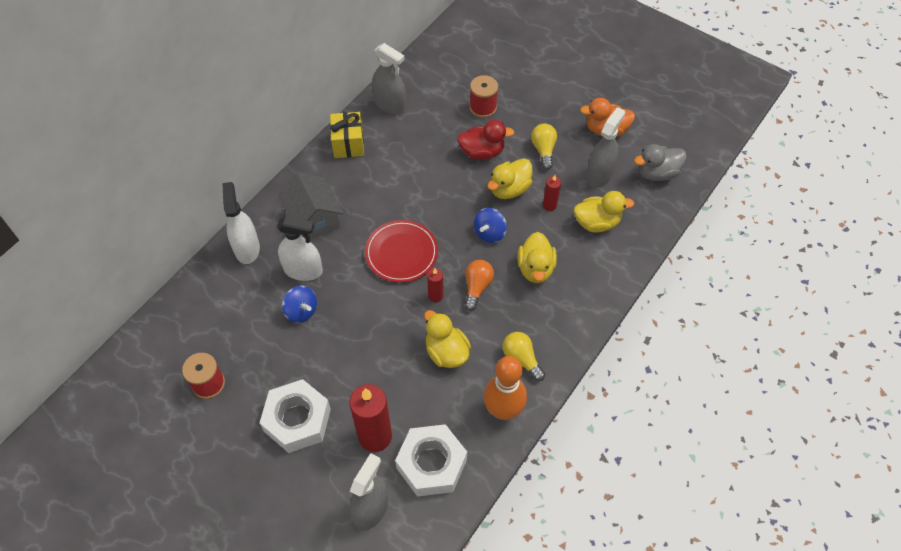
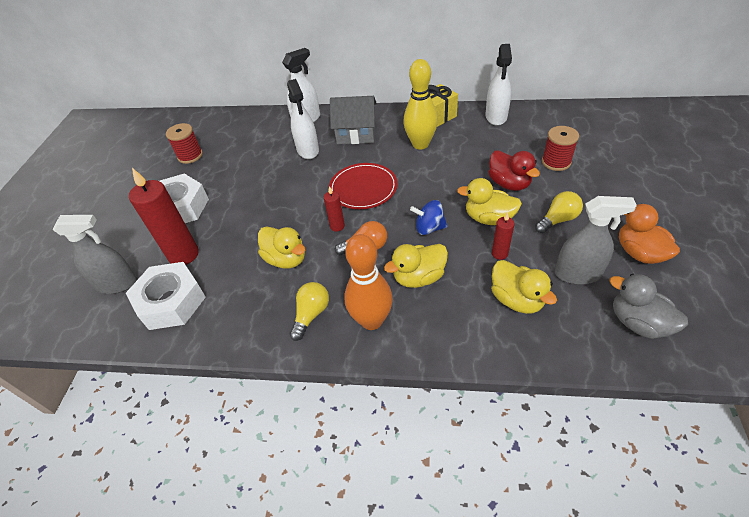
camera: 65 degrees right, 10 degrees down
grey house [279,172,343,239] -> grey house turned 60 degrees clockwise [330,96,377,144]
blue spinning top [282,286,317,323] -> none
grey spray bottle [372,43,406,114] -> white spray bottle [486,44,512,126]
yellow duck [424,310,471,368] -> yellow duck turned 105 degrees clockwise [258,226,305,269]
orange bowling pin [484,356,527,420] -> orange bowling pin moved to [344,234,393,330]
none -> yellow bowling pin [403,59,438,150]

